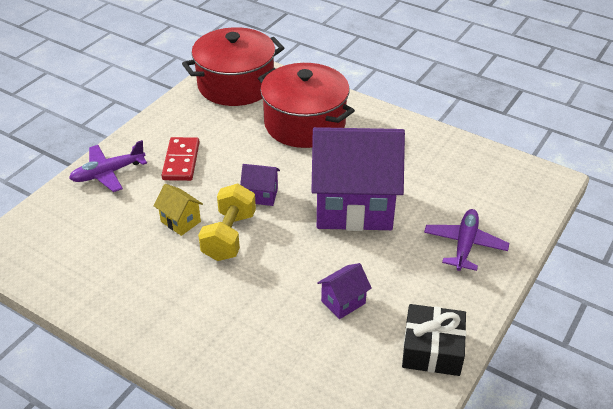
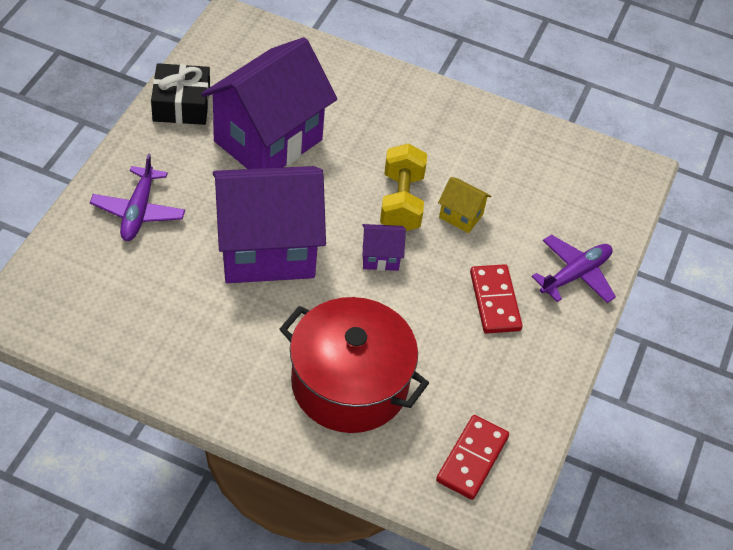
camera: 165 degrees right, 10 degrees up
red pot [182,27,284,106] -> red domino [436,415,509,500]
purple house [317,263,372,319] -> purple house [201,37,337,169], size x2.46

